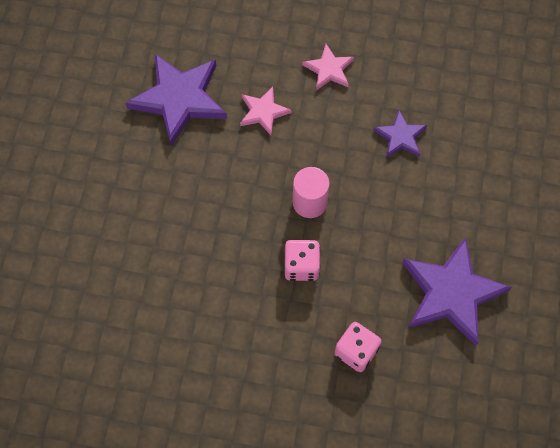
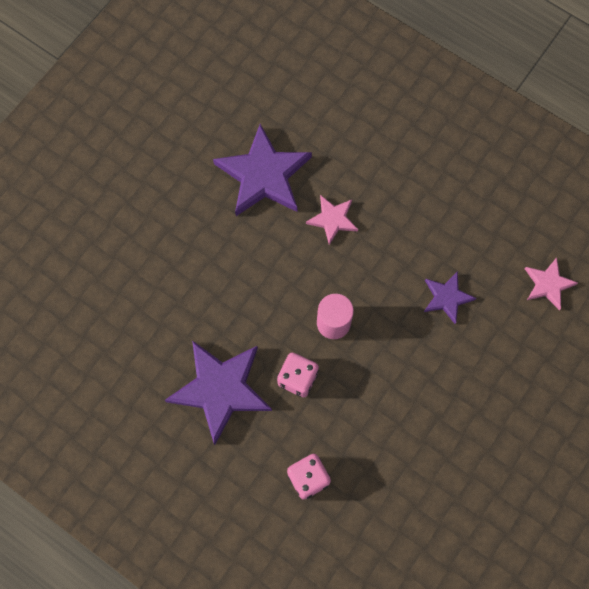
camera: 25 degrees right, 5 degrees up
pink star [302,44,354,90] -> pink star moved to [525,258,578,310]
purple star [402,237,512,346] -> purple star moved to [165,341,272,445]

